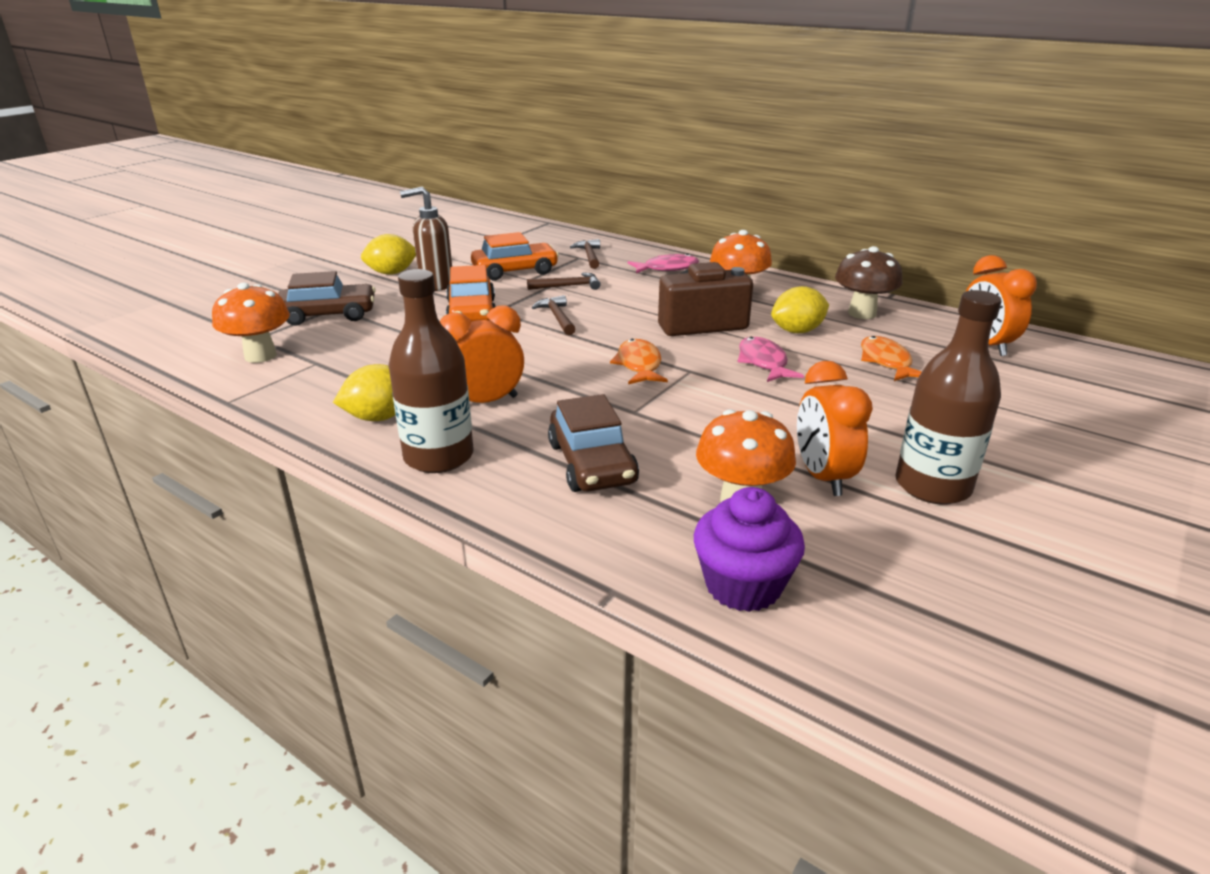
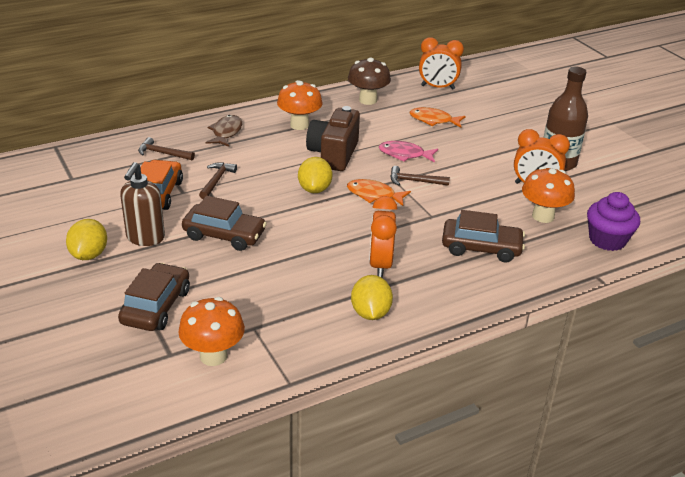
camera: 65 degrees left, 5 degrees up
brown bottle [388,269,474,473] -> none
orange car [446,265,495,322] -> brown car [182,196,267,251]
brown hammer [532,295,575,335] -> brown hammer moved to [390,166,450,186]
pink fish [628,254,699,273] -> brown fish [206,115,242,147]
yellow lemon [771,286,829,333] -> yellow lemon moved to [298,157,332,193]

